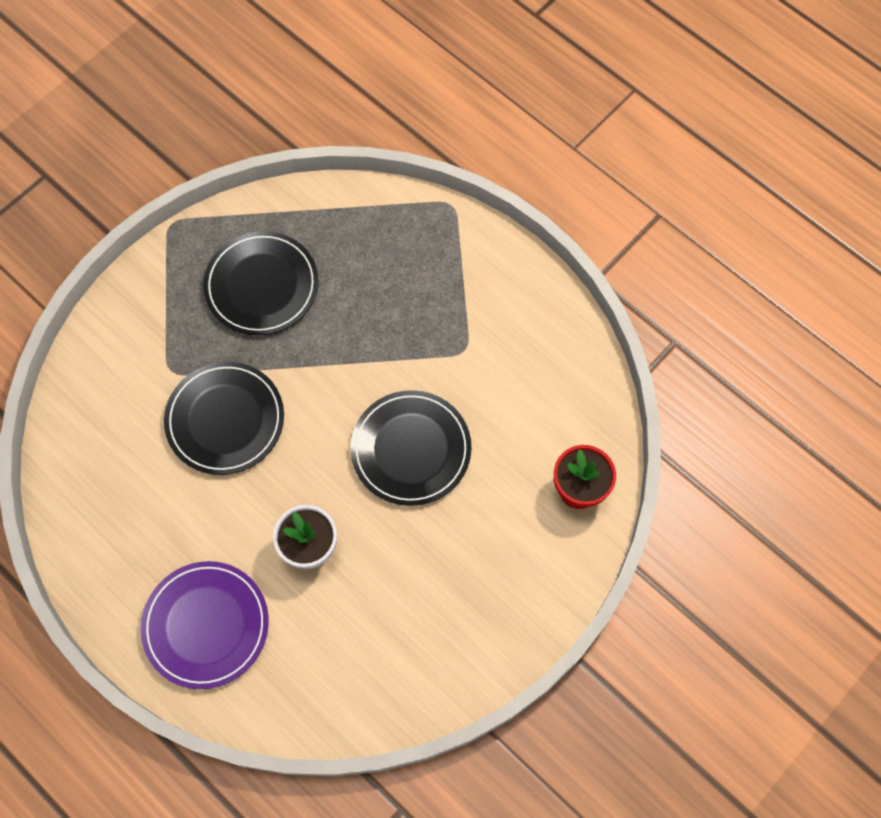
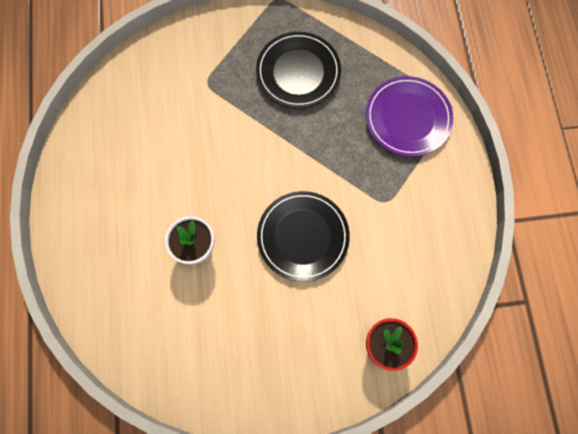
camera: 40 degrees right, 5 degrees up
purple plate [141,561,269,689] -> purple plate moved to [366,76,453,157]
black plate [164,362,284,475] -> none

